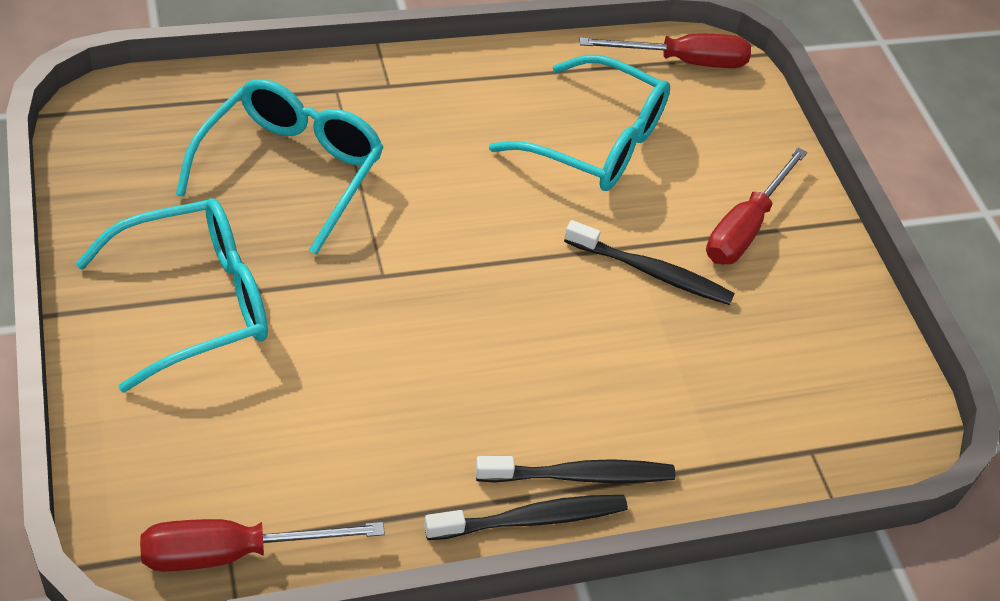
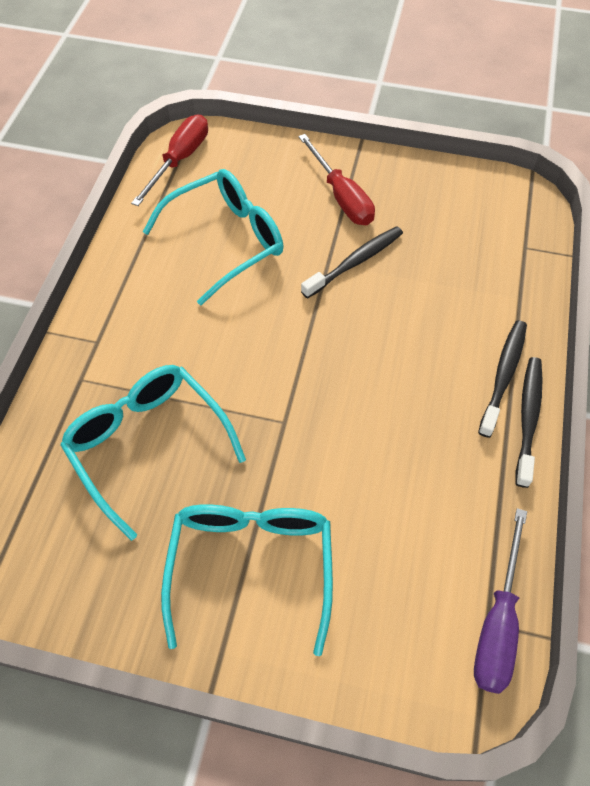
camera: 55 degrees left, 10 degrees up
red screwdriver [140,519,385,572] -> purple screwdriver [474,508,527,694]

